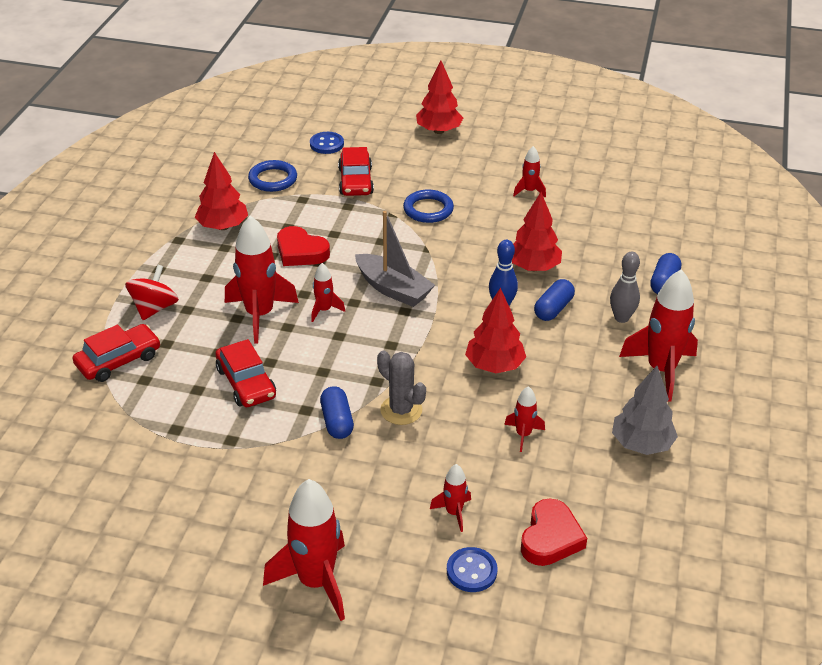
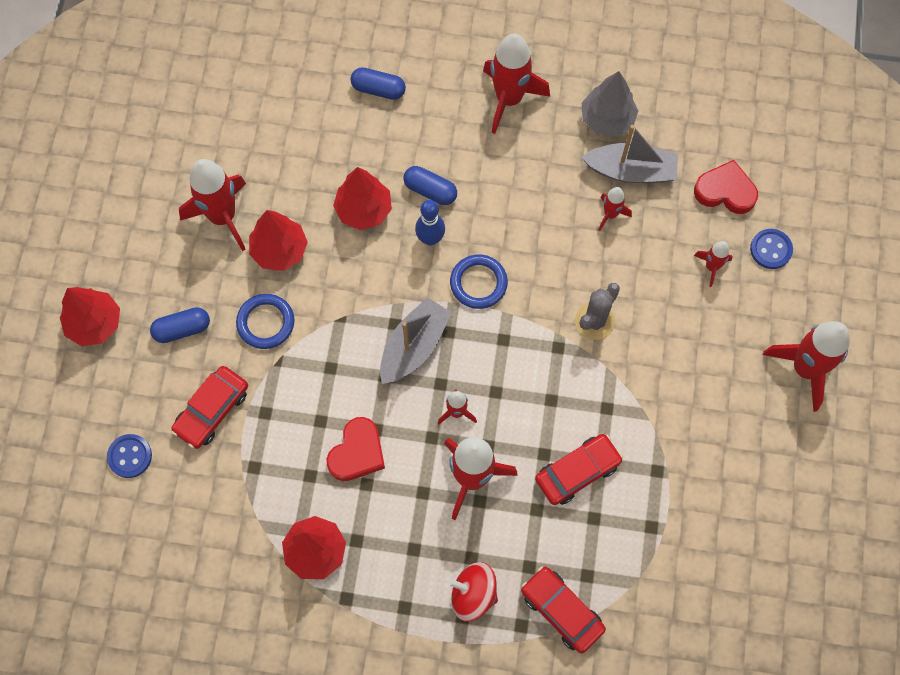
camera: 95 degrees left, 30 degrees up
blue ring [248,160,297,192] -> blue ring moved to [450,254,508,309]
blue capsule [320,386,354,439] -> blue capsule moved to [150,307,210,343]
red car [338,147,374,196] -> red car turned 135 degrees clockwise [171,366,248,449]
red tree [465,288,526,373] -> red tree moved to [249,210,308,271]
red rocket [513,146,546,198] -> red rocket [179,159,246,251], size x2.02
grey bowling pin [610,252,640,323] -> none
none -> grey boat [582,125,678,183]

